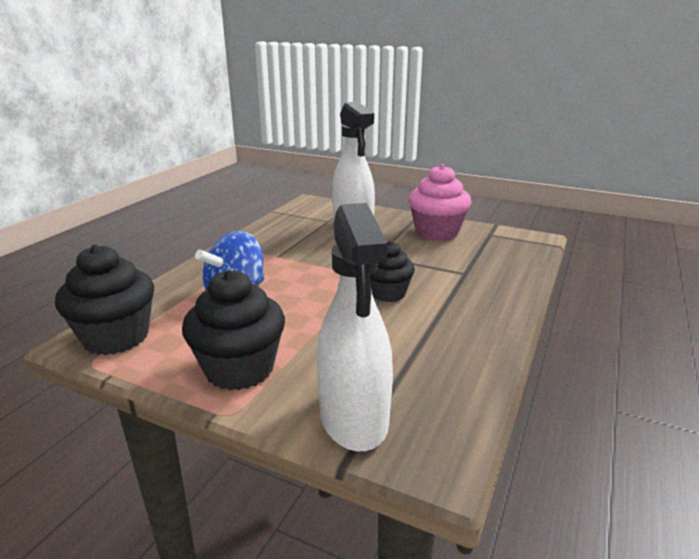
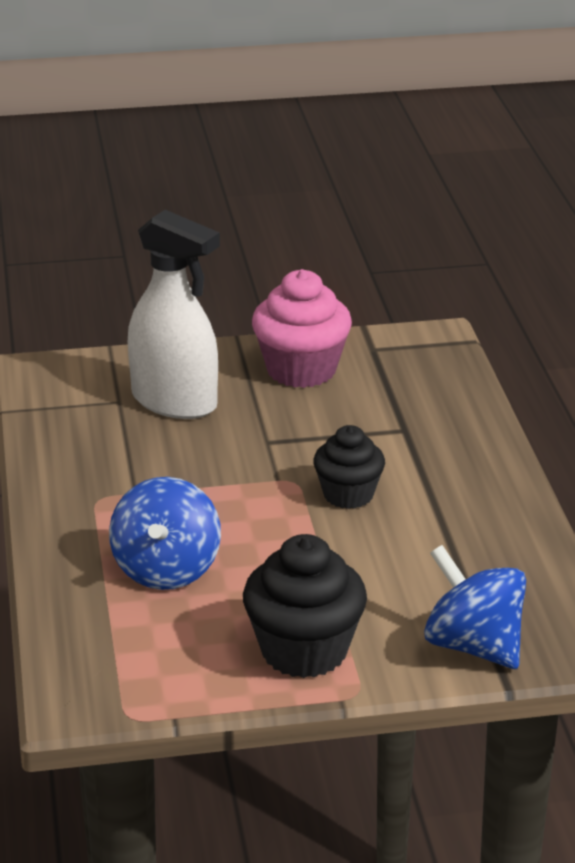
camera: 35 degrees left, 5 degrees up
black cupcake [55,245,154,355] -> none
white spray bottle [317,203,393,451] -> blue spinning top [424,545,526,669]

